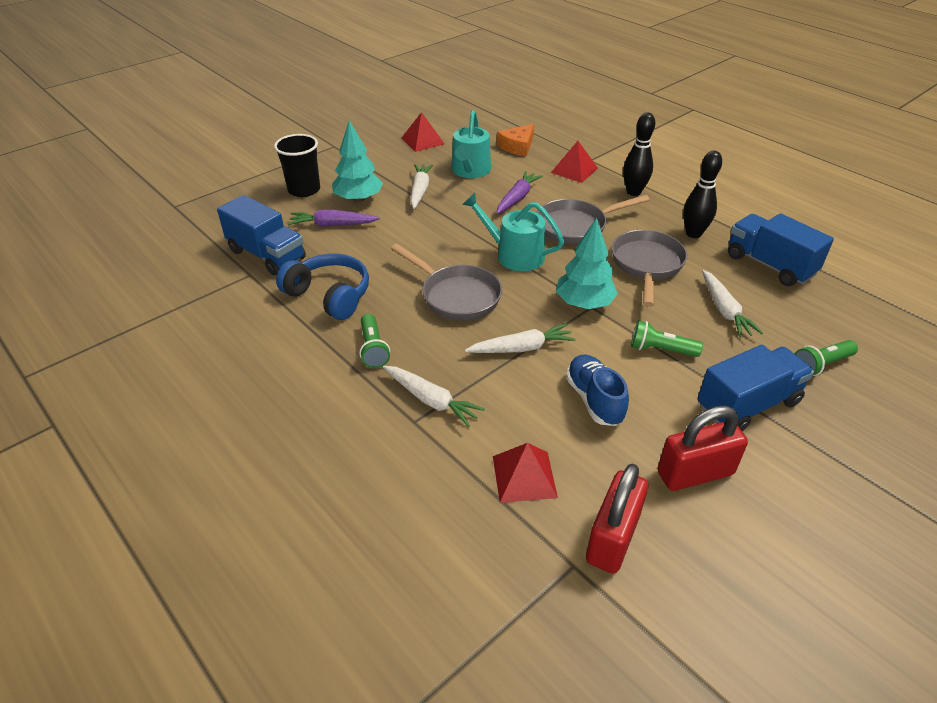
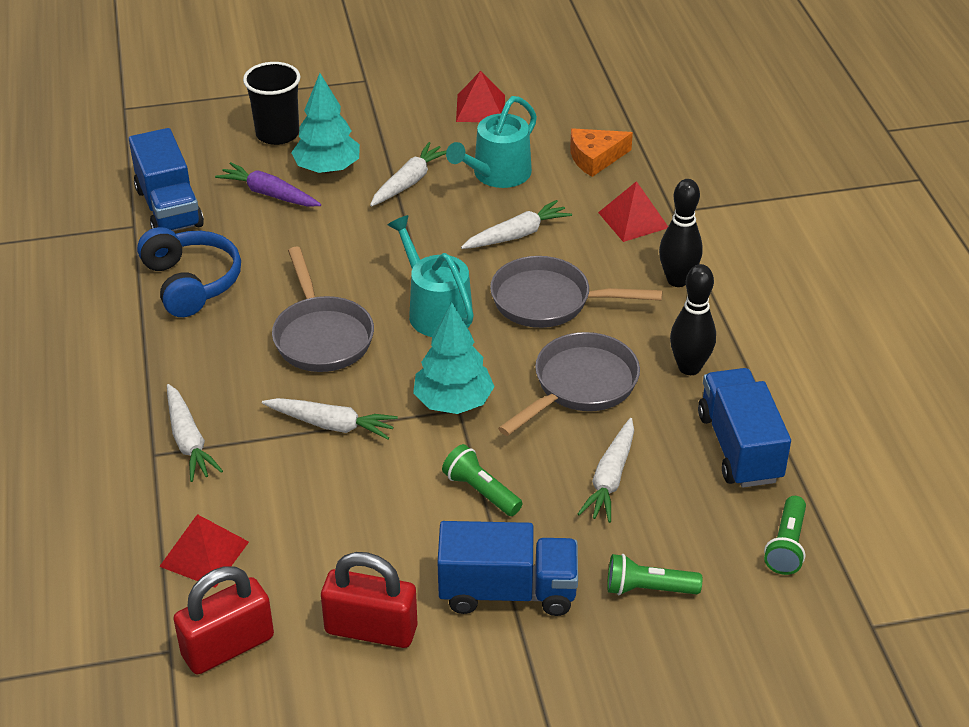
camera: 30 degrees right, 0 degrees up
green flashlight [359,314,390,368] -> green flashlight moved to [764,496,806,575]
purple carrot [497,171,543,214] -> white carrot [461,200,572,249]
blue shoe [566,354,629,426] -> none

